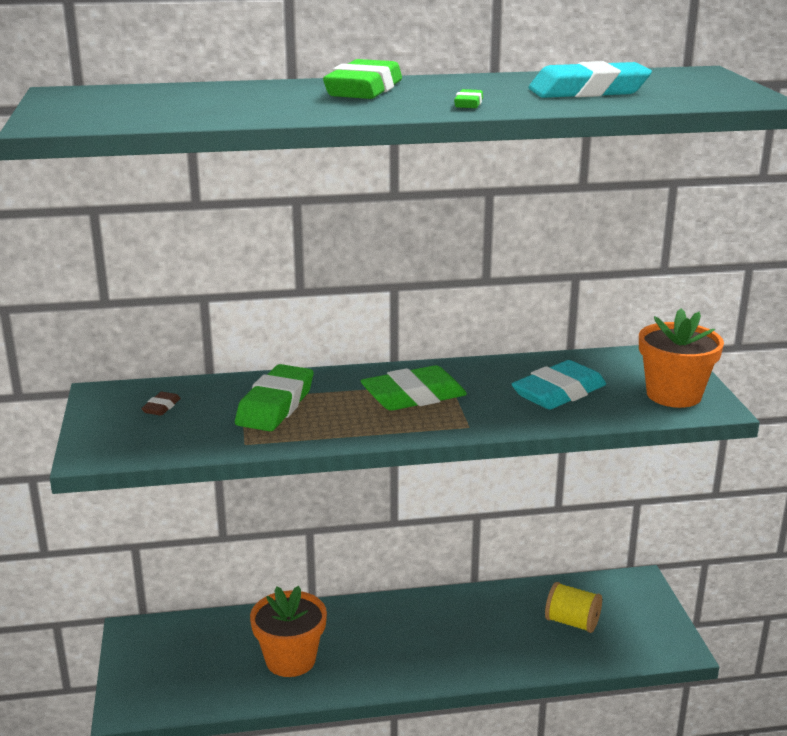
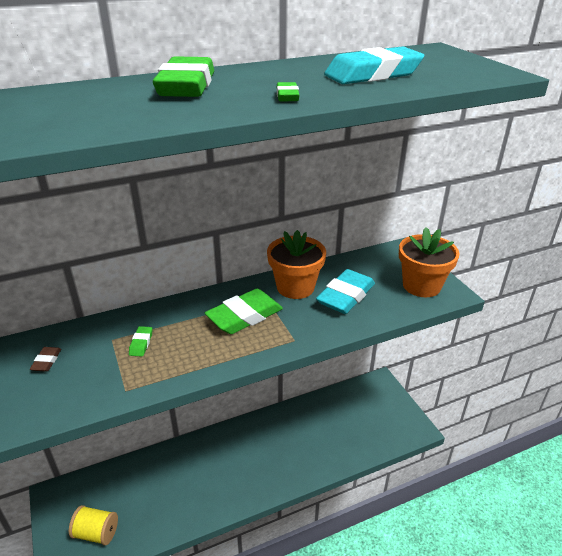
camera: 15 degrees left, 10 degrees up
green eraser [235,364,313,431] -> green eraser [129,326,152,357], size x0.45
orange flower pot [250,585,327,677] -> orange flower pot moved to [267,230,326,299]
yellow spool [545,582,602,633] -> yellow spool moved to [69,505,118,545]

